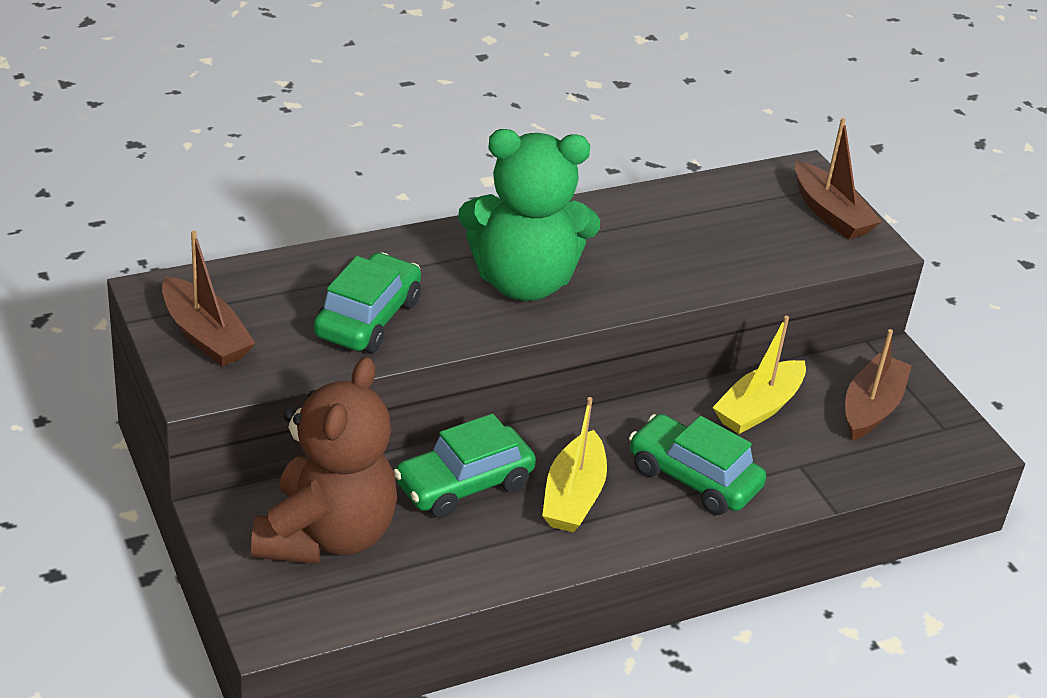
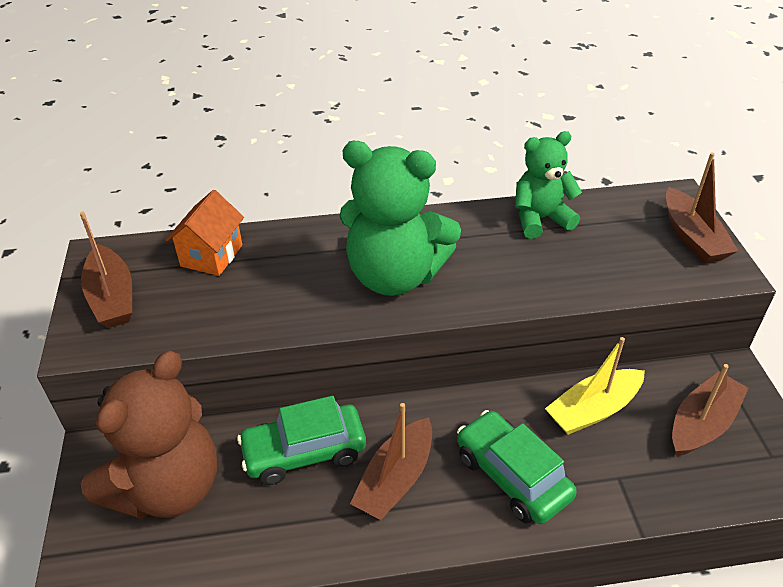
camera: 20 degrees right, 5 degrees up
green car [314,252,421,353] -> none
yellow boat [542,397,607,532] -> brown boat [350,403,432,520]
none -> orange house [166,190,244,276]
none -> green teddy bear [515,131,582,239]

